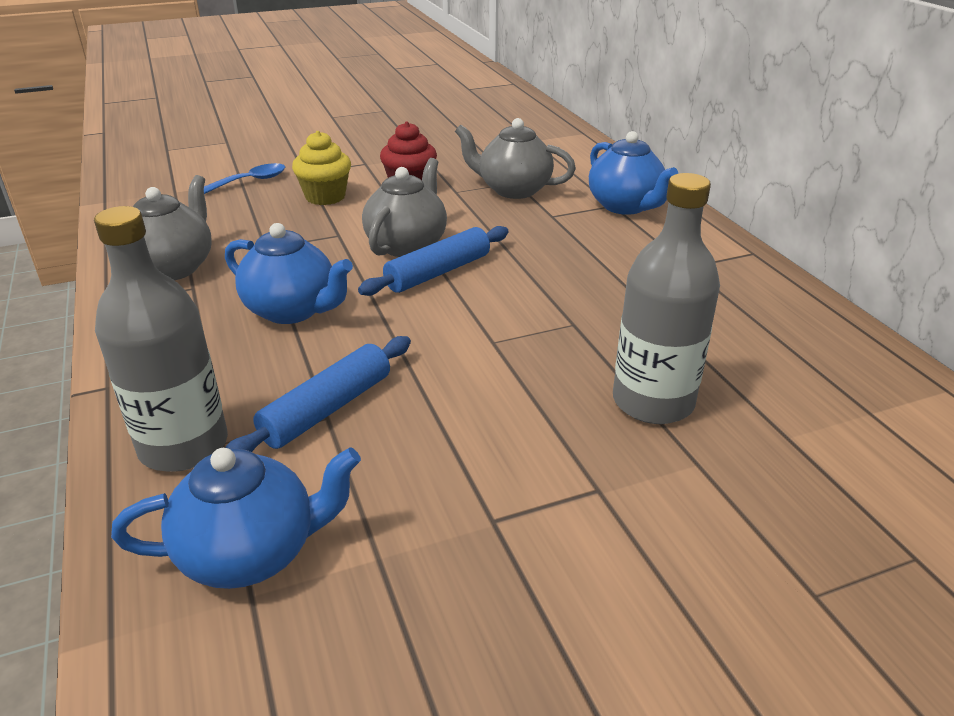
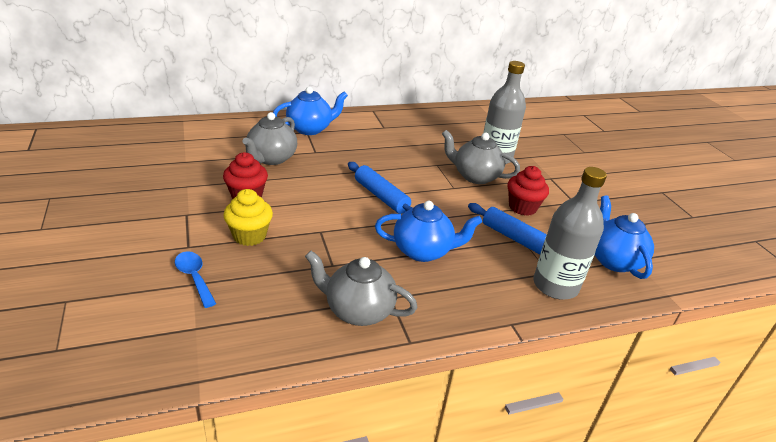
camera: 90 degrees left, 0 degrees up
blue teapot [225,223,353,324] -> blue teapot turned 60 degrees clockwise [375,201,482,262]
grey teapot [362,158,447,257] -> grey teapot moved to [442,130,520,184]
none -> red cupcake [508,166,549,216]

